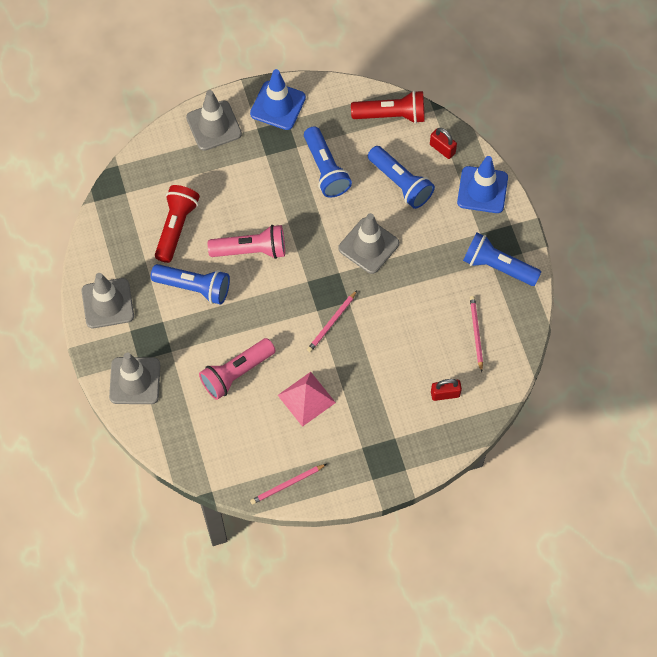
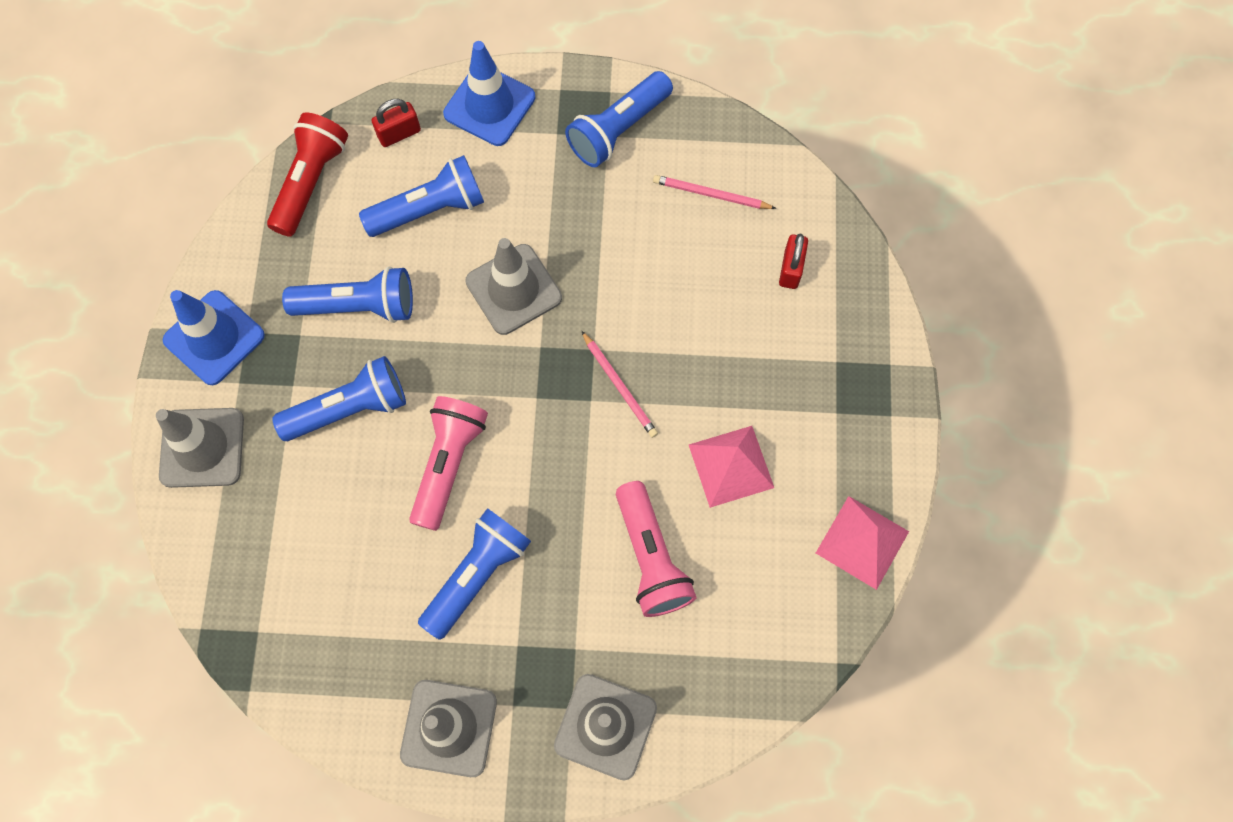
camera: 70 degrees left, 5 degrees up
red flashlight [155,185,200,263] -> none
pink pencil [250,464,326,505] -> pink pyramid [816,496,909,590]
none -> blue flashlight [272,356,406,441]

